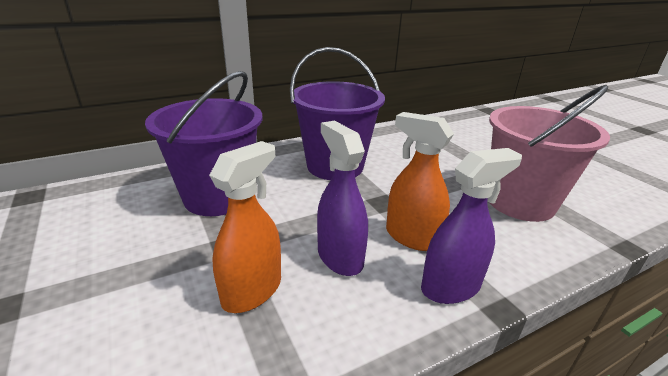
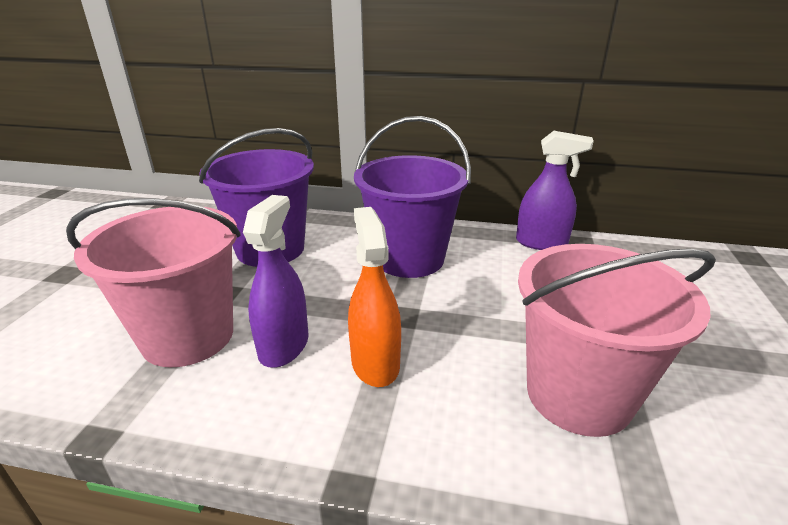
camera: 40 degrees right, 0 degrees up
orange spray bottle [209,141,281,313] -> pink bucket [66,198,241,367]
purple spray bottle [421,148,522,304] -> purple spray bottle moved to [516,131,594,250]

